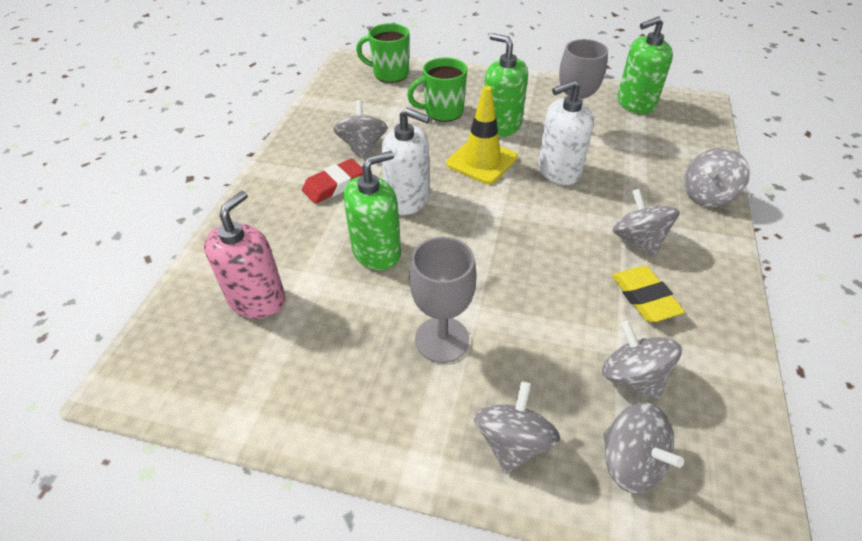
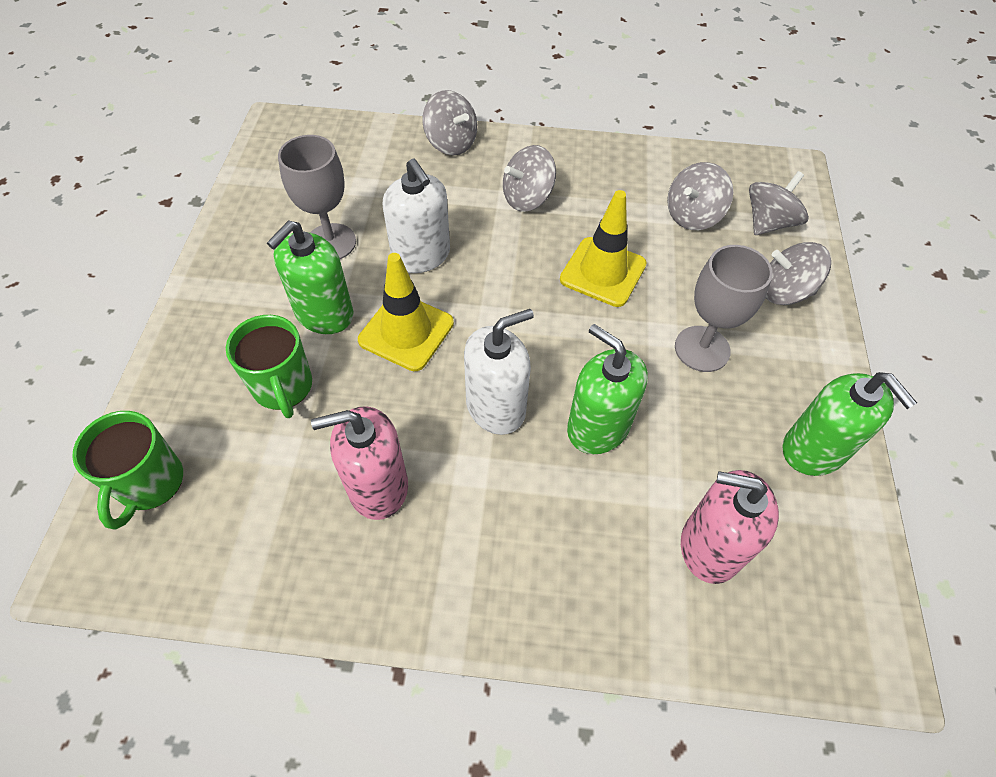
camera: 100 degrees left, 10 degrees up
red eraser [302,159,363,204] -> none
grey spinning top [333,100,388,158] -> pink soap dispenser [311,406,408,520]
white soap dispenser [381,108,430,215] -> white soap dispenser turned 45 degrees clockwise [464,309,534,435]
yellow eraser [612,266,685,322] -> none
green soap dispenser [617,16,673,114] -> green soap dispenser moved to [783,372,917,476]
none -> yellow traffic cone [560,190,647,307]

